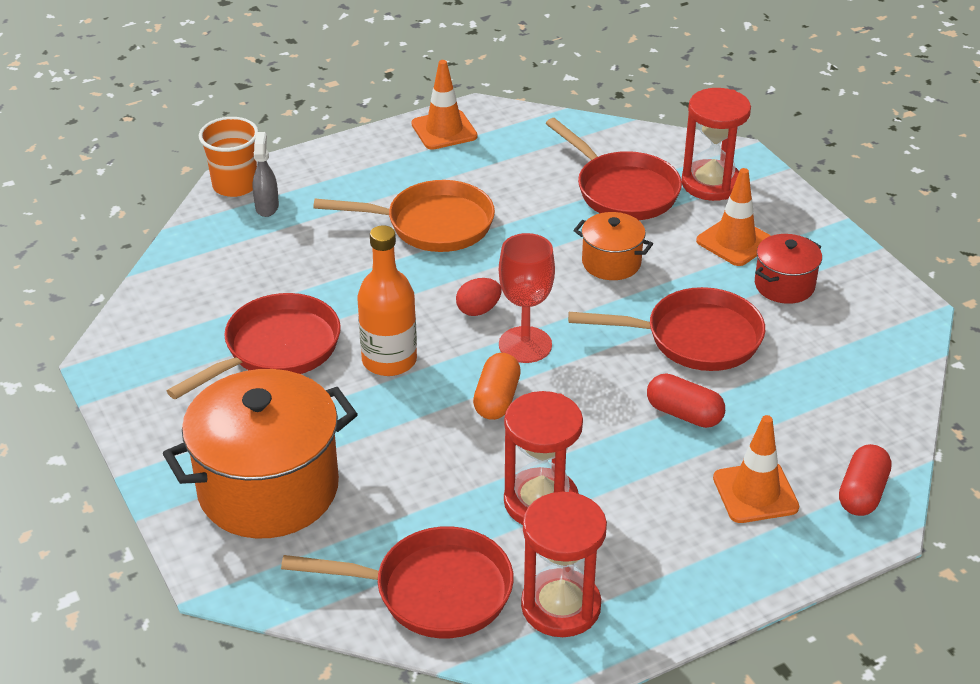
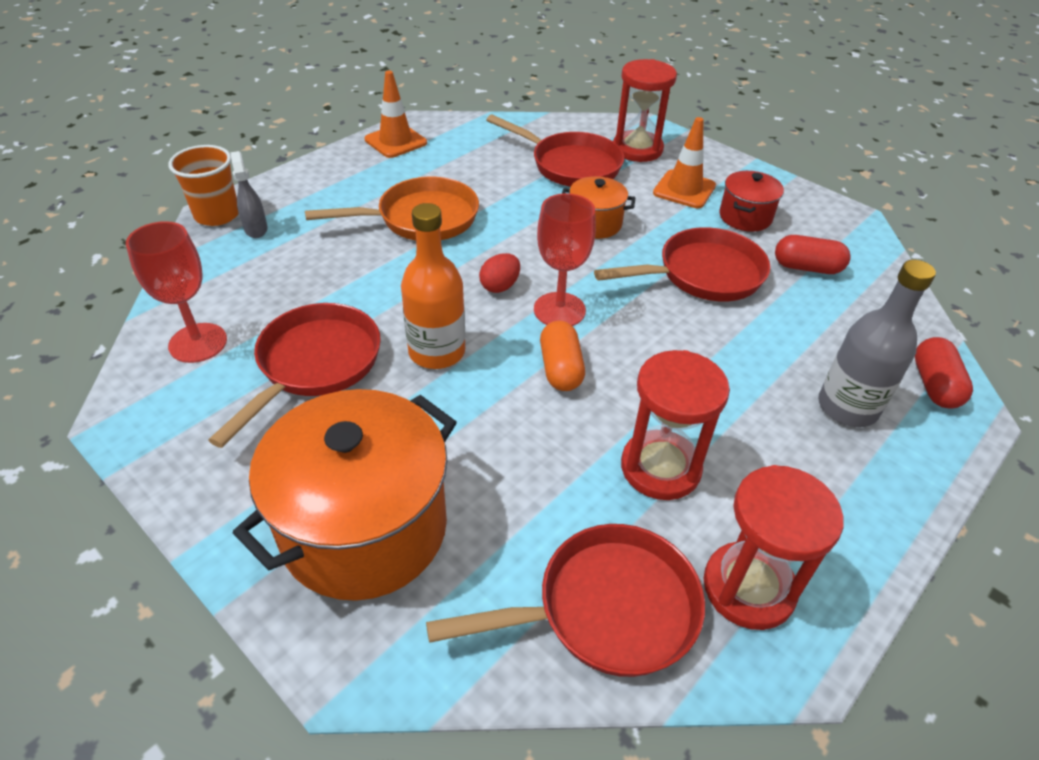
camera: 20 degrees left, 5 degrees up
red capsule [647,373,725,428] -> red capsule moved to [775,235,851,274]
orange traffic cone [713,415,799,523] -> grey bottle [818,260,936,427]
none -> red goblet [126,221,227,363]

